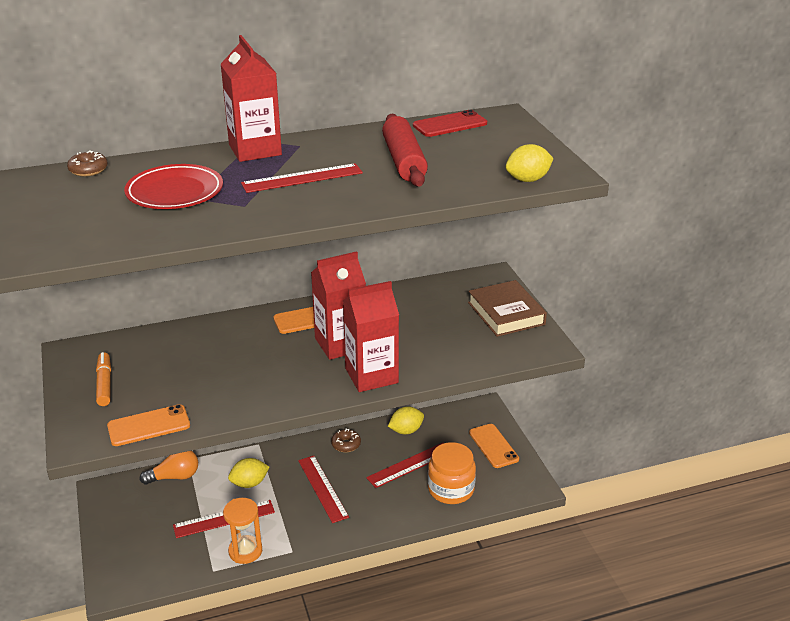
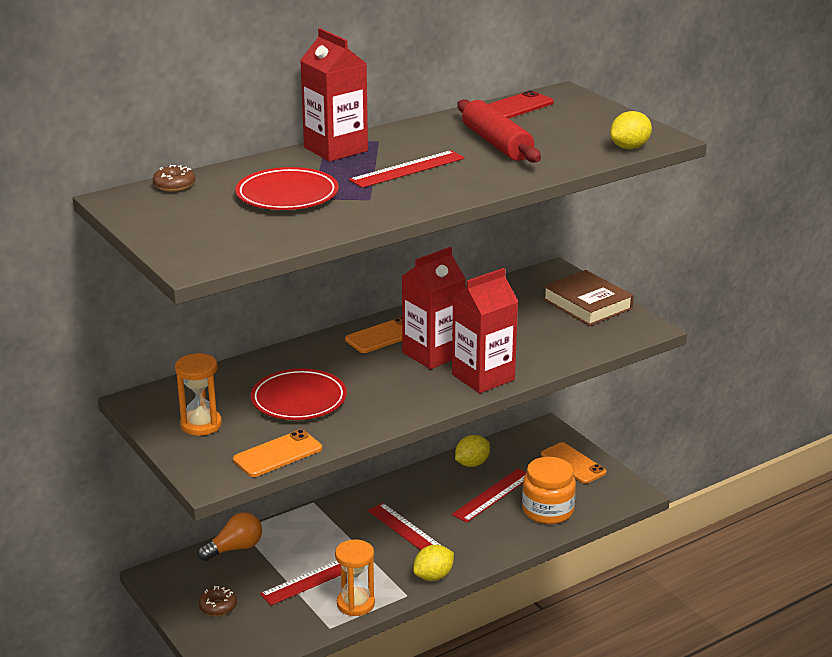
camera: 15 degrees left, 5 degrees down
orange marker [96,352,111,406] -> orange hourglass [175,353,222,436]
yellow lemon [228,458,269,488] -> yellow lemon moved to [413,545,454,581]
brown donut [331,428,361,452] -> brown donut moved to [198,586,237,616]
none -> red plate [251,368,347,420]

